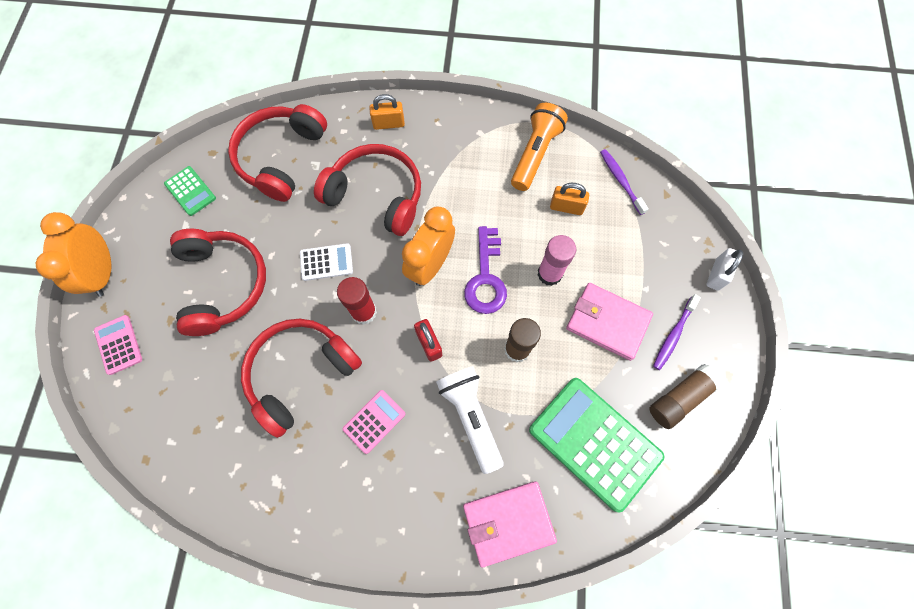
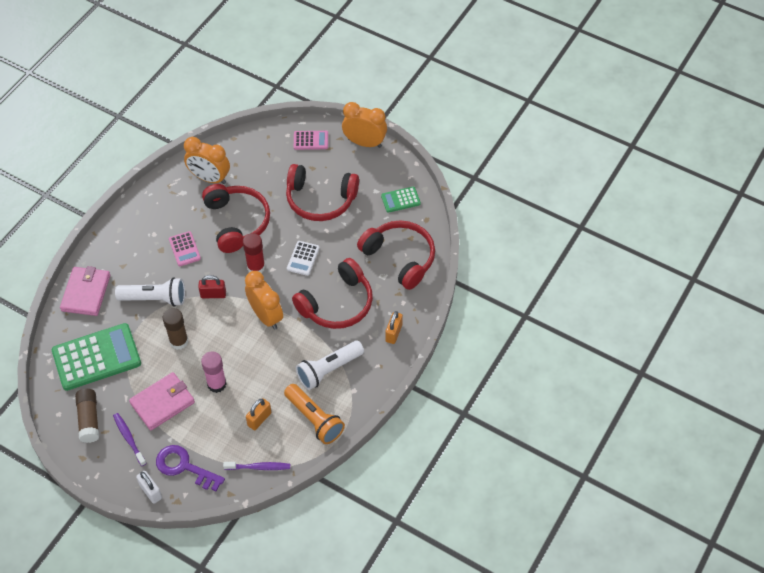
camera: 115 degrees right, 15 degrees down
purple key [464,226,507,314] -> purple key moved to [156,445,225,491]
none -> orange clock [184,137,230,184]
none -> white flashlight [296,341,364,390]

